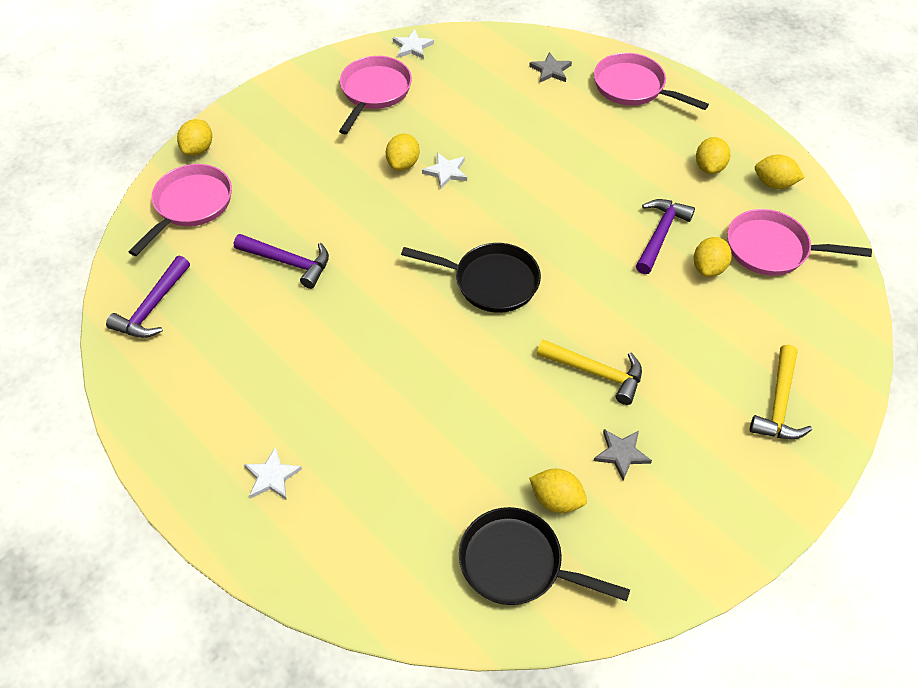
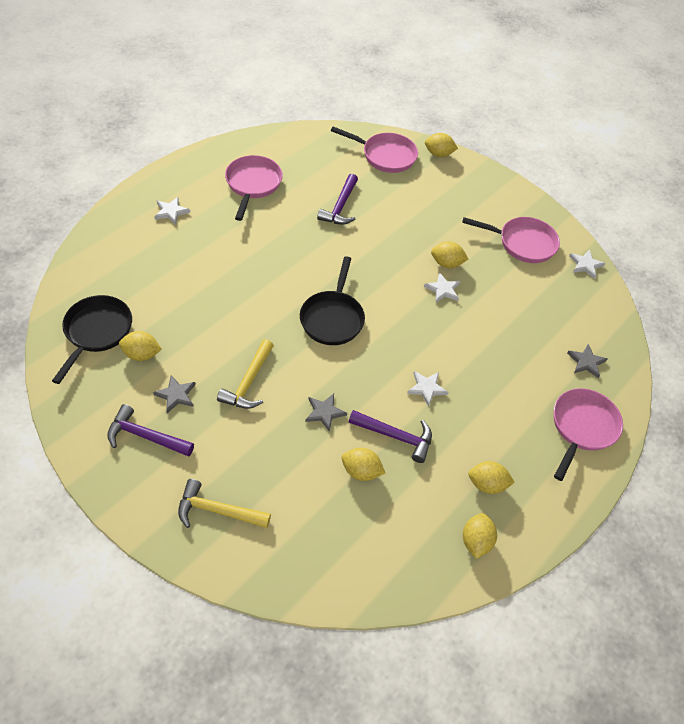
camera: 80 degrees right, 0 degrees up
purple hammer [106,255,190,338] -> purple hammer moved to [107,404,194,457]
yellow lemon [529,469,587,513] -> yellow lemon turned 75 degrees clockwise [119,331,162,361]
pink pan [727,209,872,276] -> pink pan moved to [225,155,283,221]
none -> grey star [305,394,347,432]
none -> white star [407,371,449,407]

